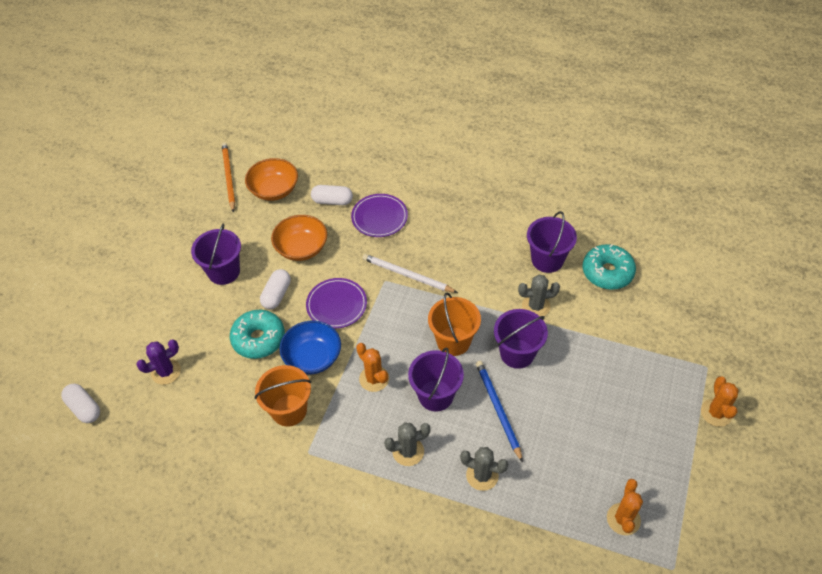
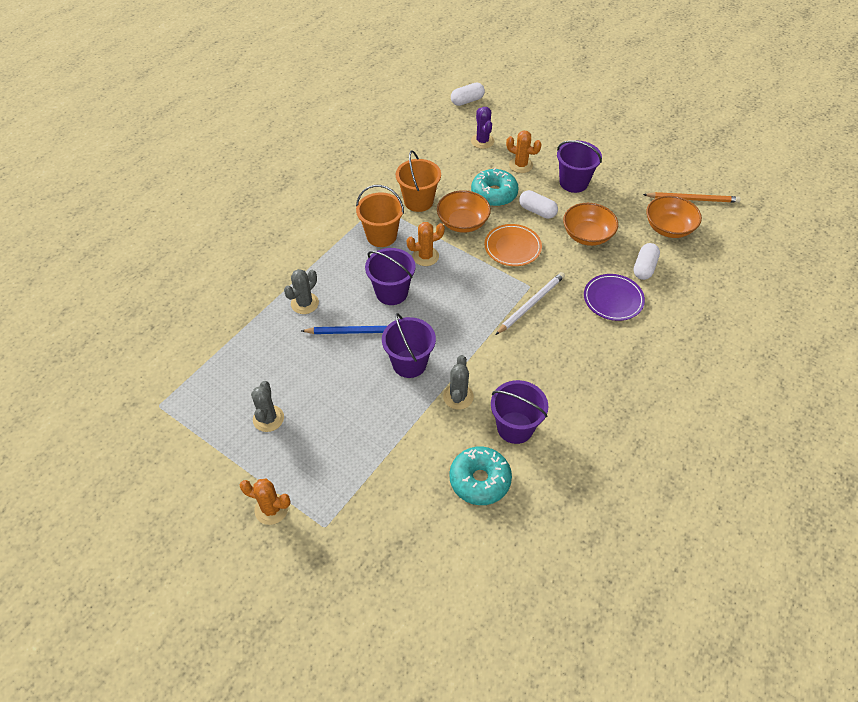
camera: 105 degrees right, 0 degrees up
blue bowl [279,321,341,375] -> orange bowl [437,190,491,233]
purple plate [306,278,367,329] -> orange plate [484,224,542,266]
grey cactus [384,423,431,466] -> grey cactus moved to [251,381,284,432]
orange bucket [428,292,481,356] -> orange bucket moved to [356,185,404,247]
orange cactus [607,479,643,535] -> orange cactus moved to [506,131,542,173]

